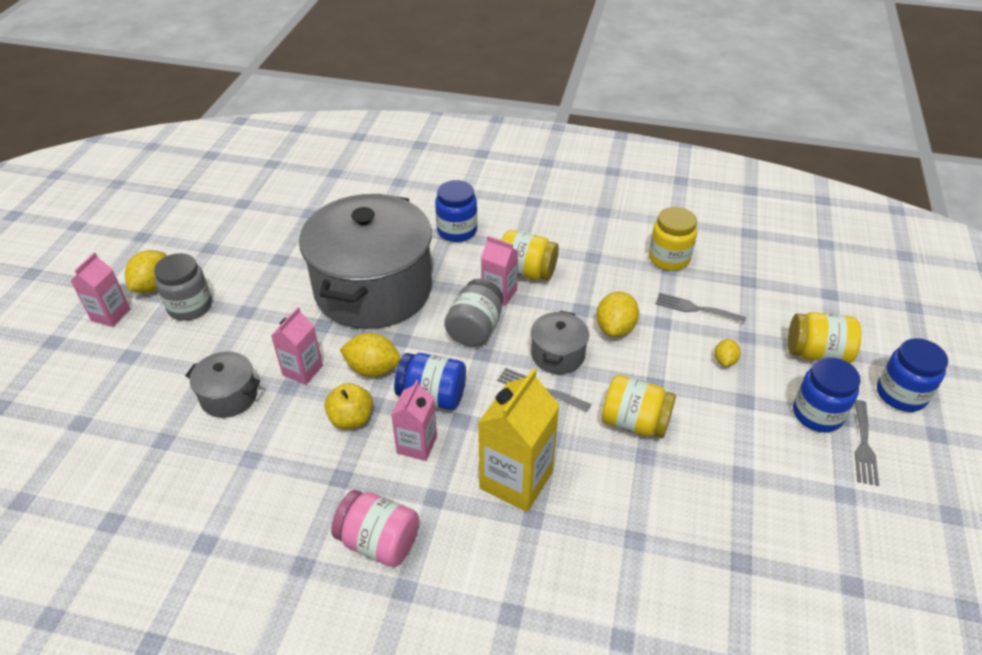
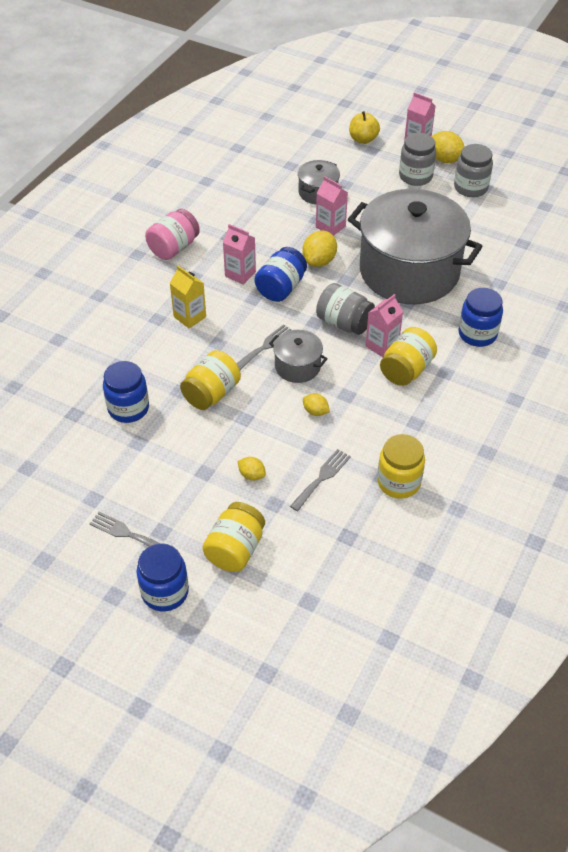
camera: 105 degrees right, 5 degrees up
yellow apple [324,383,373,429] -> yellow apple moved to [349,111,380,144]
yellow carton [478,368,560,512] -> yellow carton [170,266,206,328], size x0.60
yellow lemon [596,291,639,337] -> yellow lemon [303,394,330,416], size x0.58
blue jar [793,357,860,433] -> blue jar moved to [103,361,149,423]
none -> grey jar [454,144,493,197]

